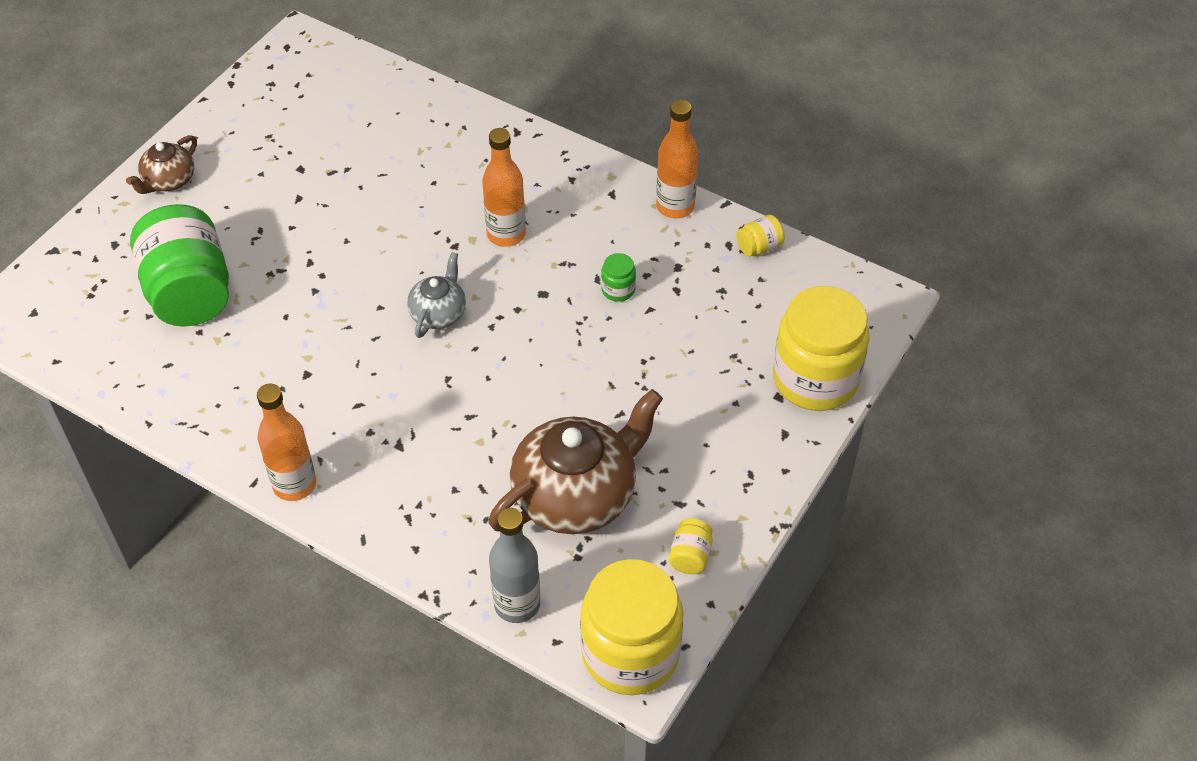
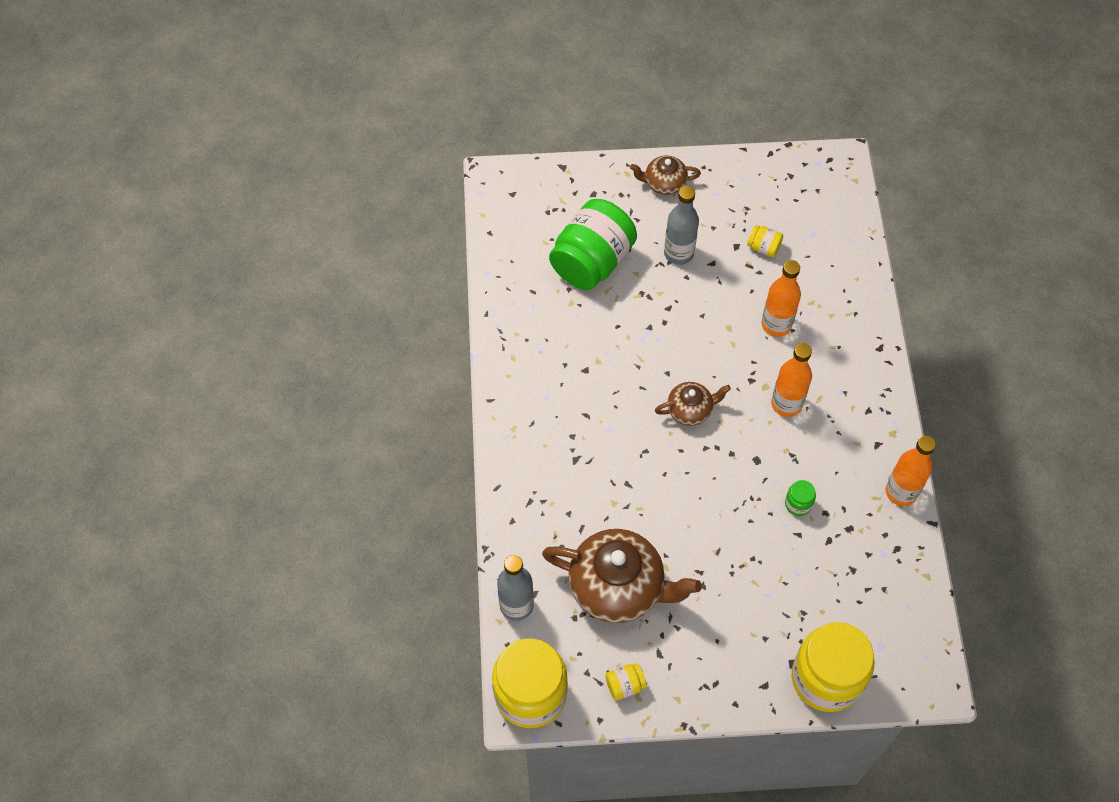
camera: 55 degrees right, 10 degrees up
orange bottle [257,384,316,501] -> orange bottle moved to [761,260,801,337]
grey teapot [407,252,466,338] -> brown teapot [655,382,731,426]
yellow jar [736,215,785,257] -> yellow jar moved to [747,225,783,257]
none -> grey bottle [664,186,699,265]

